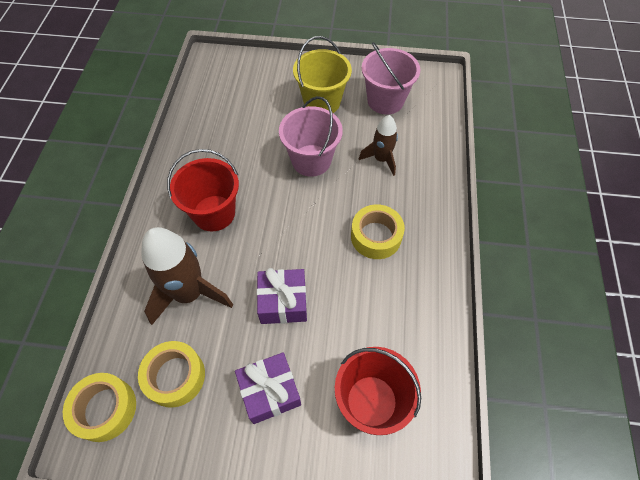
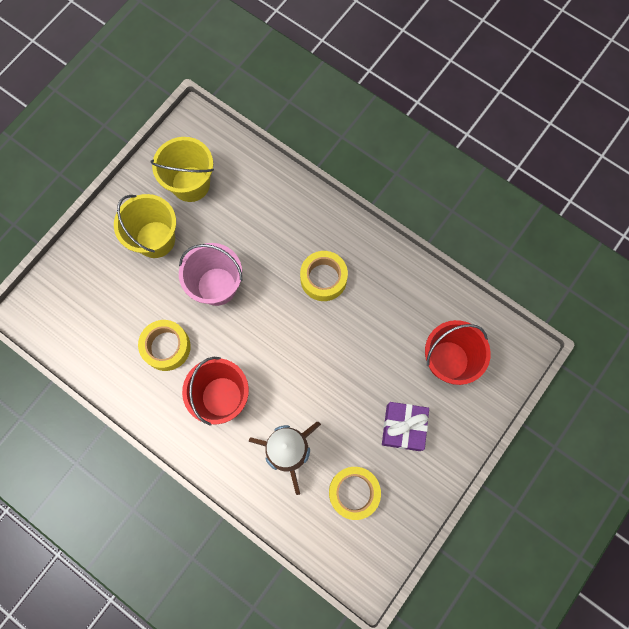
camera: 60 degrees left, 15 degrees up
yellow tape [63,373,136,442] -> yellow tape moved to [138,320,191,371]
purple gift [257,268,307,324] -> none
brown rocket [359,115,398,176] -> none
pink bucket [361,42,420,115] -> yellow bucket [151,137,214,202]

